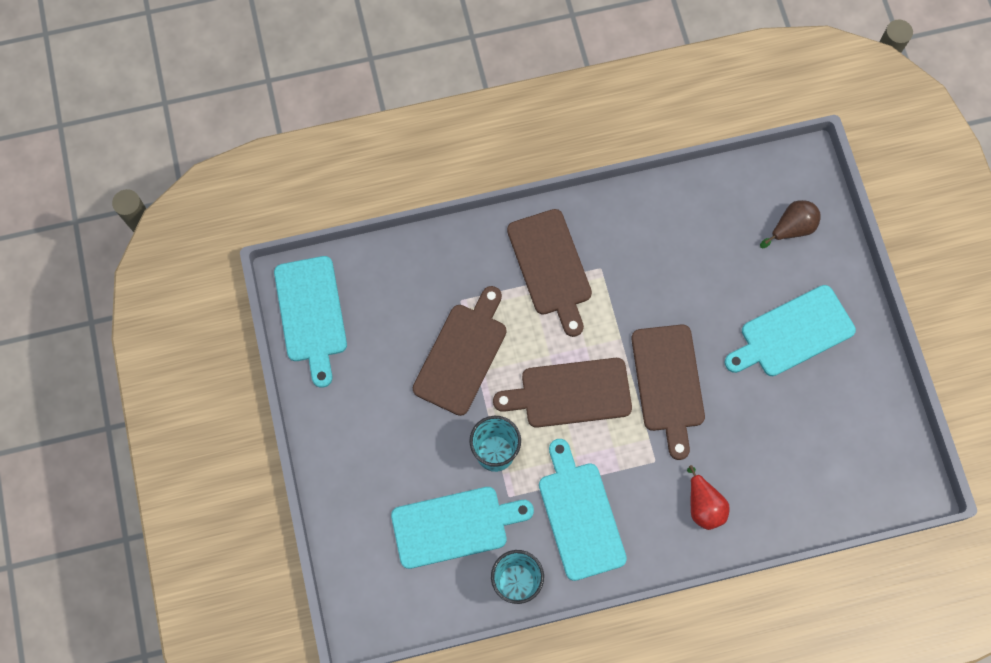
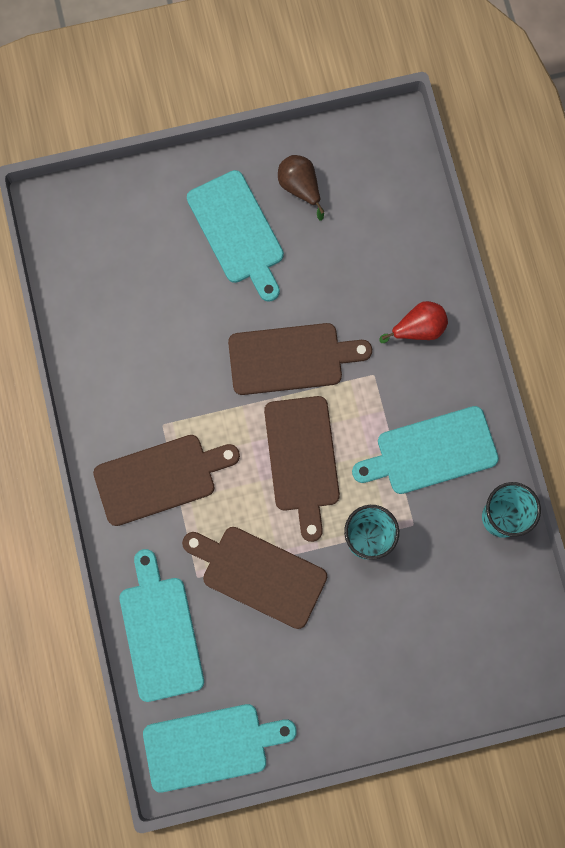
camera: 90 degrees left, 5 degrees up
turquoise cutting board [391,487,534,569] -> turquoise cutting board moved to [120,549,204,702]
brown pear [760,200,821,248] -> brown pear moved to [278,155,324,221]

